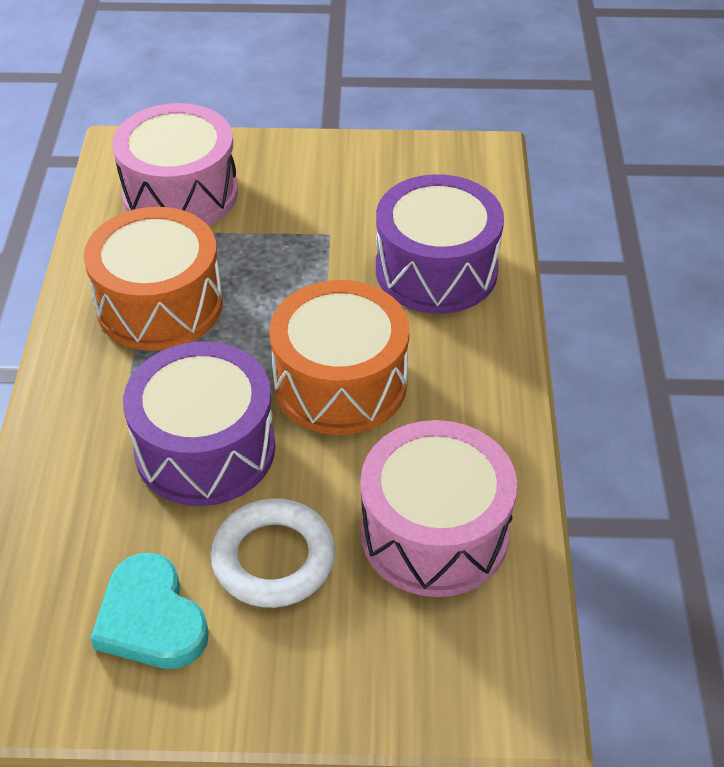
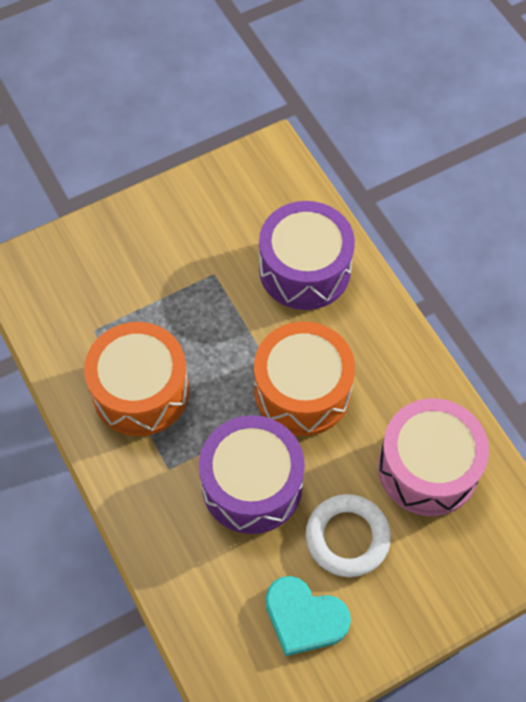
camera: 30 degrees left, 15 degrees up
pink drum [112,103,238,226] -> none

